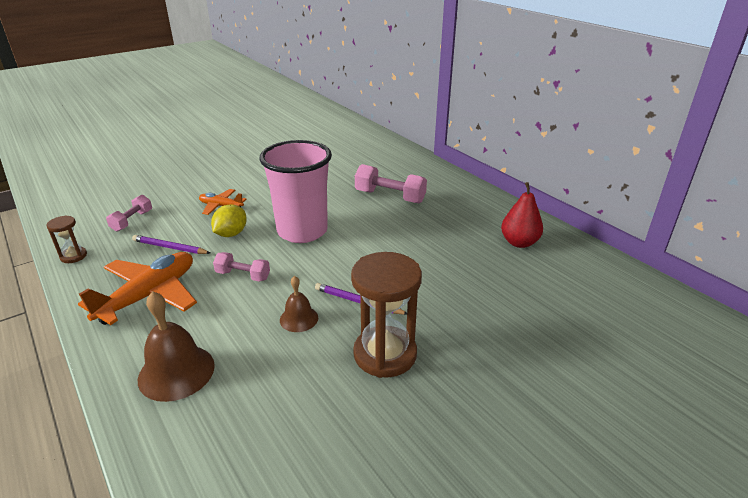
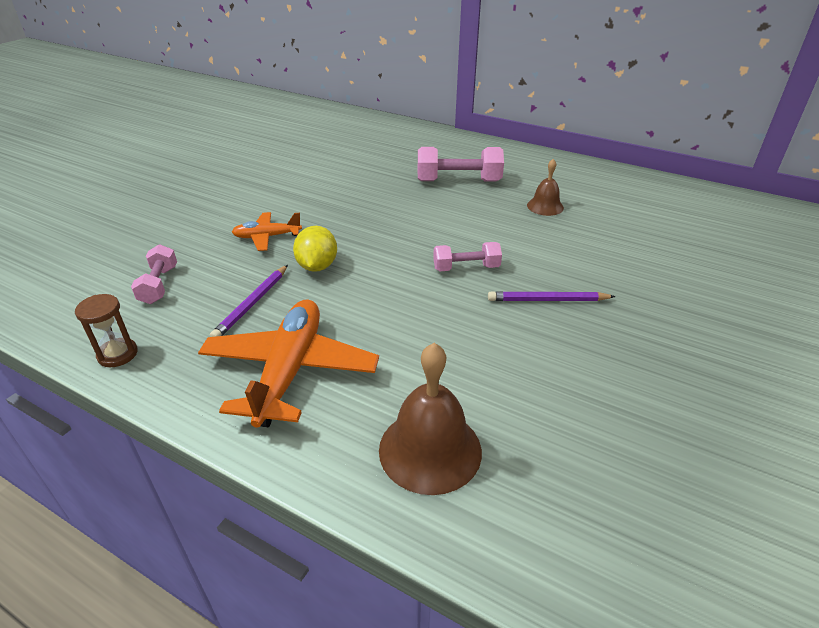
camera: 25 degrees left, 5 degrees up
purple pencil [132,235,210,254] -> purple pencil turned 60 degrees counterclockwise [210,265,288,337]
pink dumbbell [213,252,270,282] -> pink dumbbell moved to [433,242,502,271]
pink cup [259,140,332,243] -> none
brown bell [280,276,318,332] -> brown bell moved to [527,159,564,216]
brown hourglass [351,252,422,378] -> none
red pear [501,182,543,248] -> none

